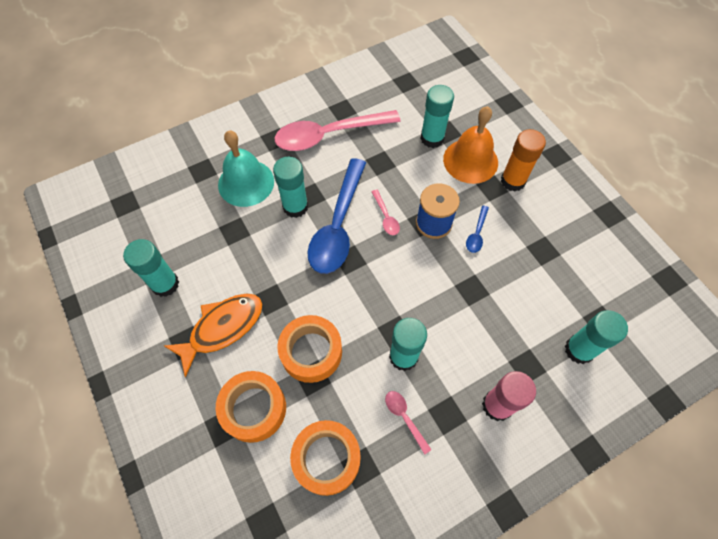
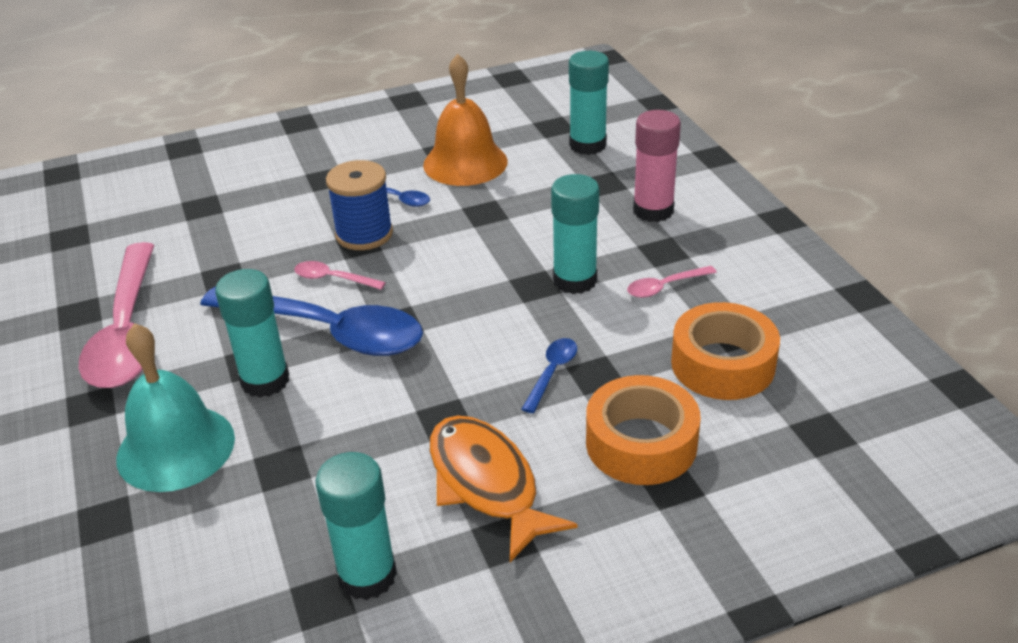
camera: 80 degrees left, 25 degrees down
orange tape [277,315,342,383] -> blue spoon [522,338,577,413]
pink spoon [371,189,400,235] -> pink spoon turned 150 degrees counterclockwise [294,261,386,290]
turquoise glue stick [420,85,454,148] -> none
orange bell [443,106,498,184] -> orange bell moved to [423,54,508,186]
orange glue stick [501,129,546,192] -> none

